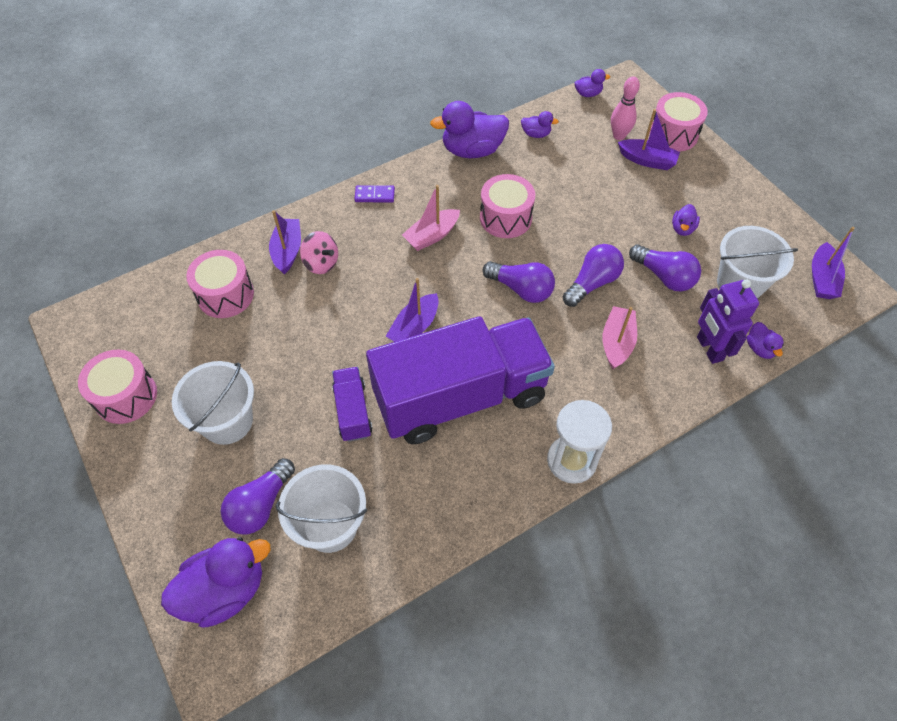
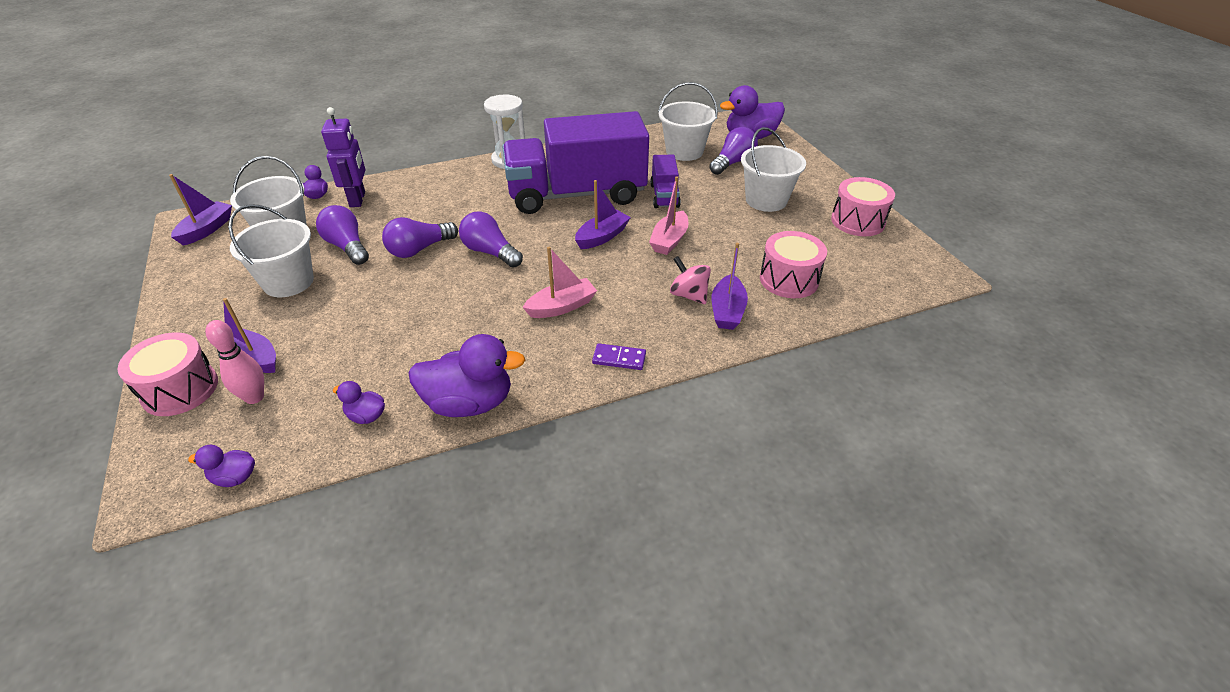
camera: 170 degrees left, 15 degrees down
pink drum [480,174,535,238] -> none
pink boat [602,306,637,369] -> pink boat moved to [649,177,688,255]
purple duck [672,204,700,236] -> white bucket [228,204,314,297]

